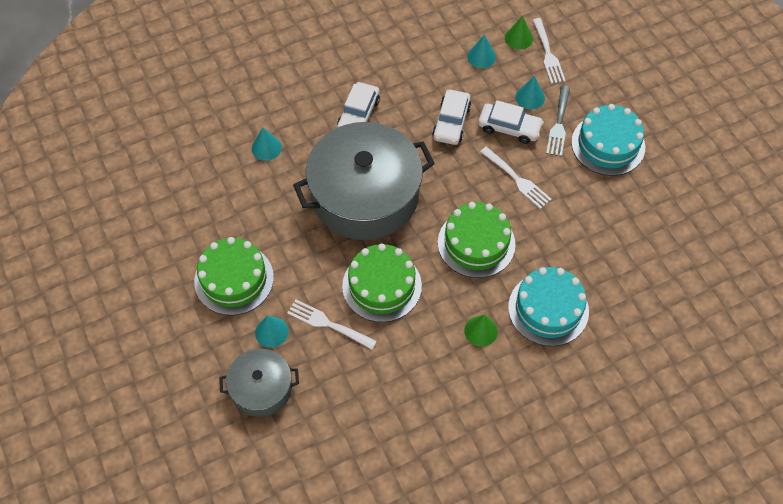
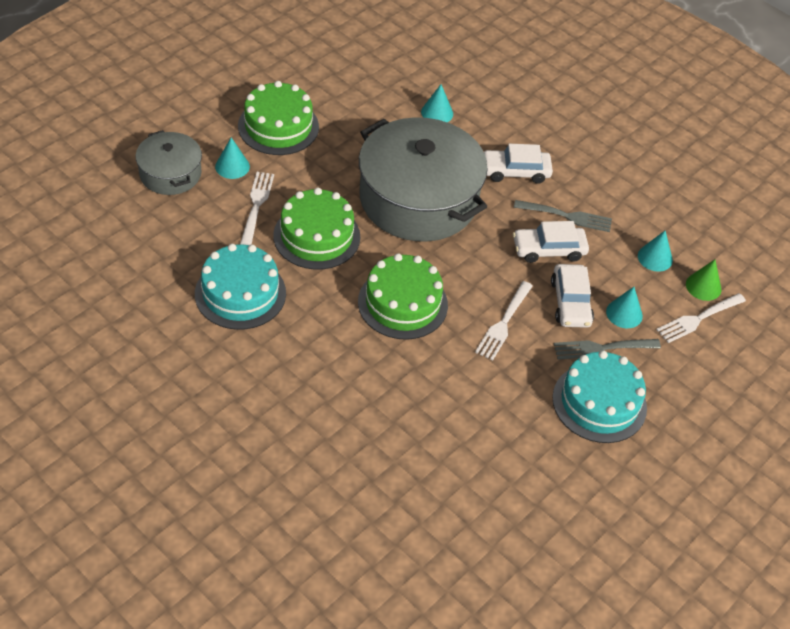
camera: 65 degrees right, 10 degrees down
green cone [464,315,498,347] -> none
turquoise cake [508,267,589,346] -> turquoise cake moved to [195,244,286,330]
none -> grey fork [514,200,612,232]

